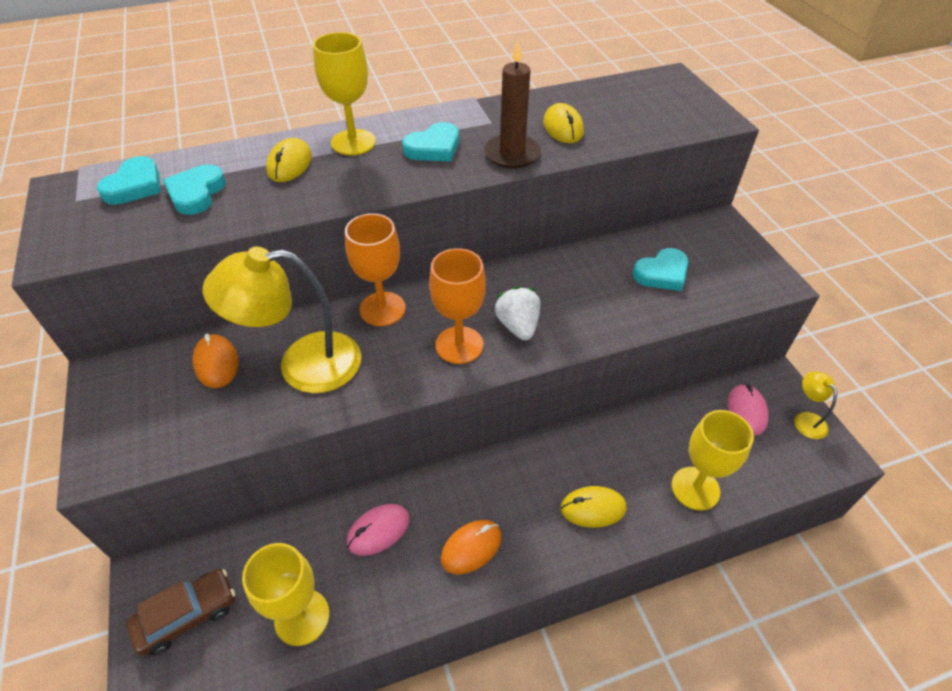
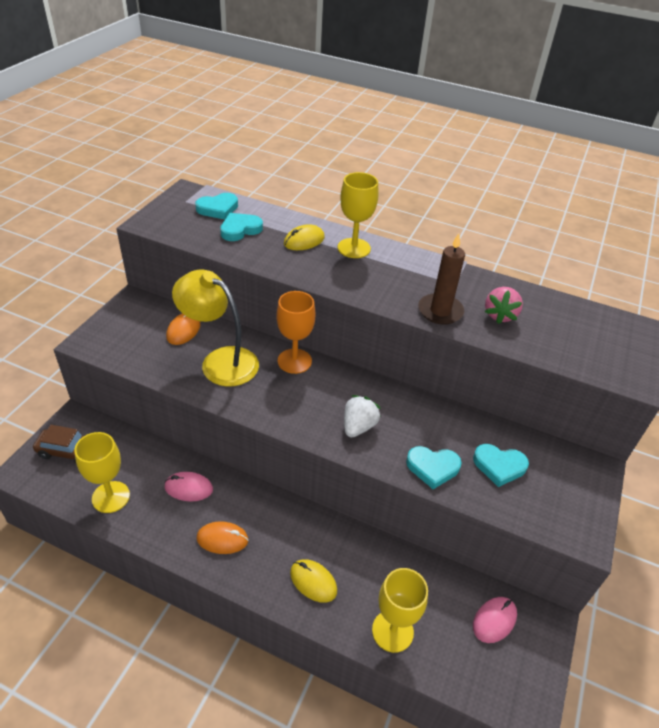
camera: 40 degrees right, 5 degrees down
turquoise heart [403,122,459,162] -> turquoise heart moved to [406,446,462,489]
orange goblet [429,248,486,364] -> none
yellow mouse [543,103,584,143] -> pink strawberry [485,287,523,324]
yellow lamp [794,371,837,439] -> none

